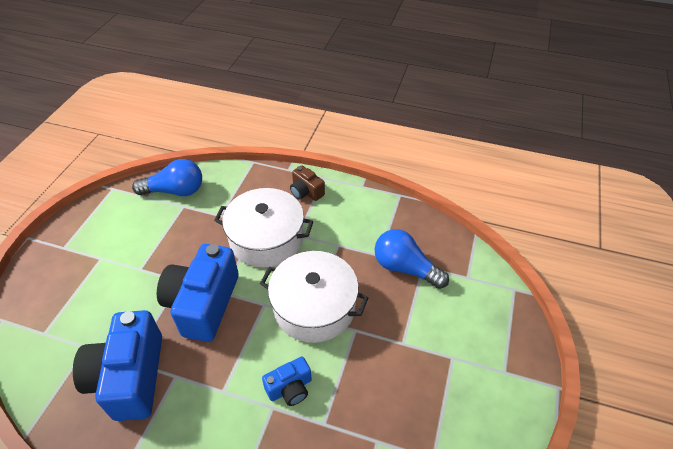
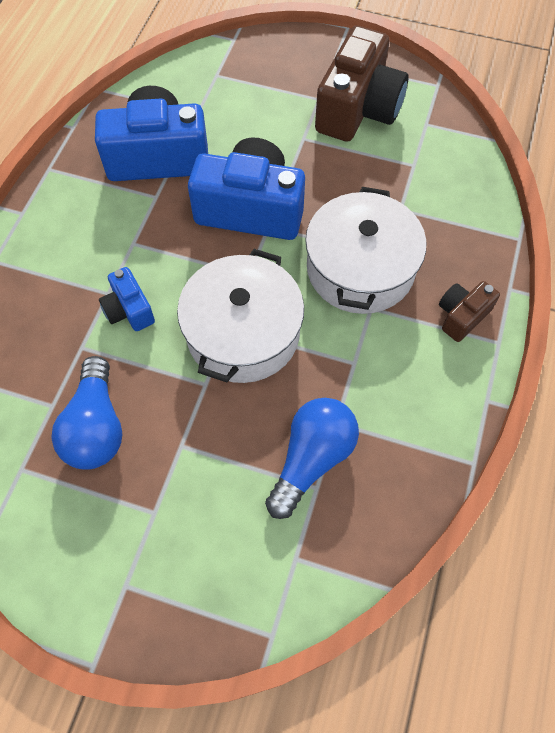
camera: 90 degrees right, 15 degrees up
blue light bulb [132,159,202,196] -> blue light bulb moved to [51,356,122,470]
none -> brown camera [315,26,409,142]

